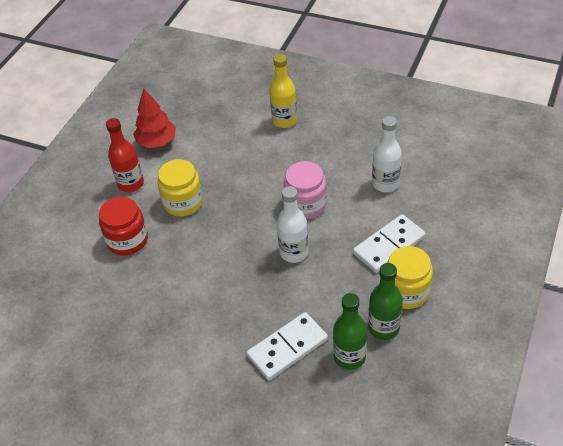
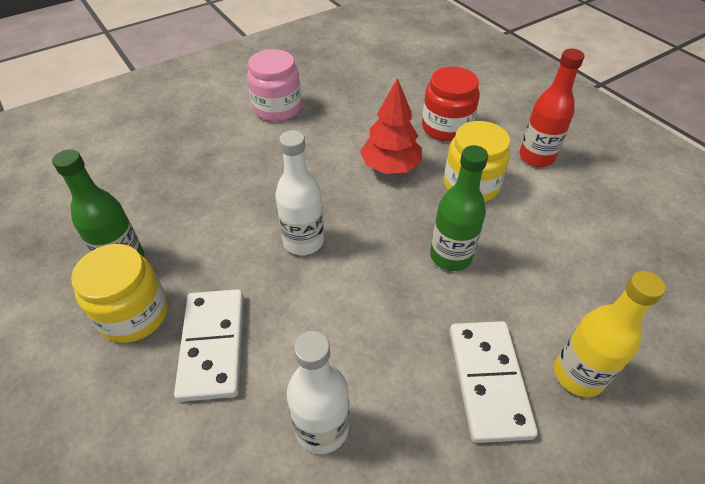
camera: 120 degrees right, 0 degrees up
red tree [133,88,176,148] -> red tree moved to [360,78,422,174]
white domino [247,312,328,380] -> white domino moved to [449,321,538,443]
pink jar [283,161,327,219] -> pink jar moved to [247,49,302,122]
green bottle [333,293,367,370] -> green bottle moved to [430,145,488,271]

